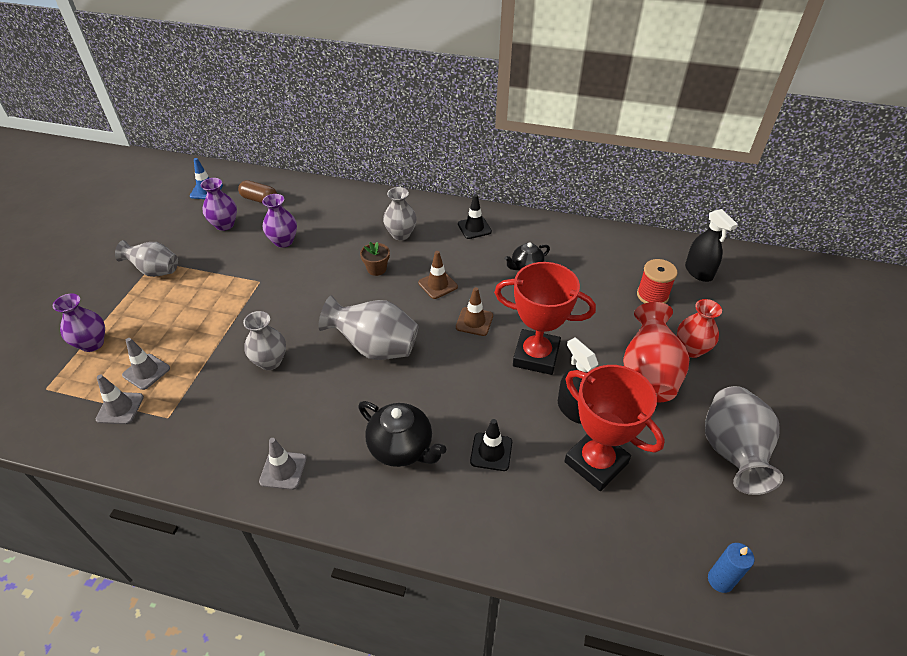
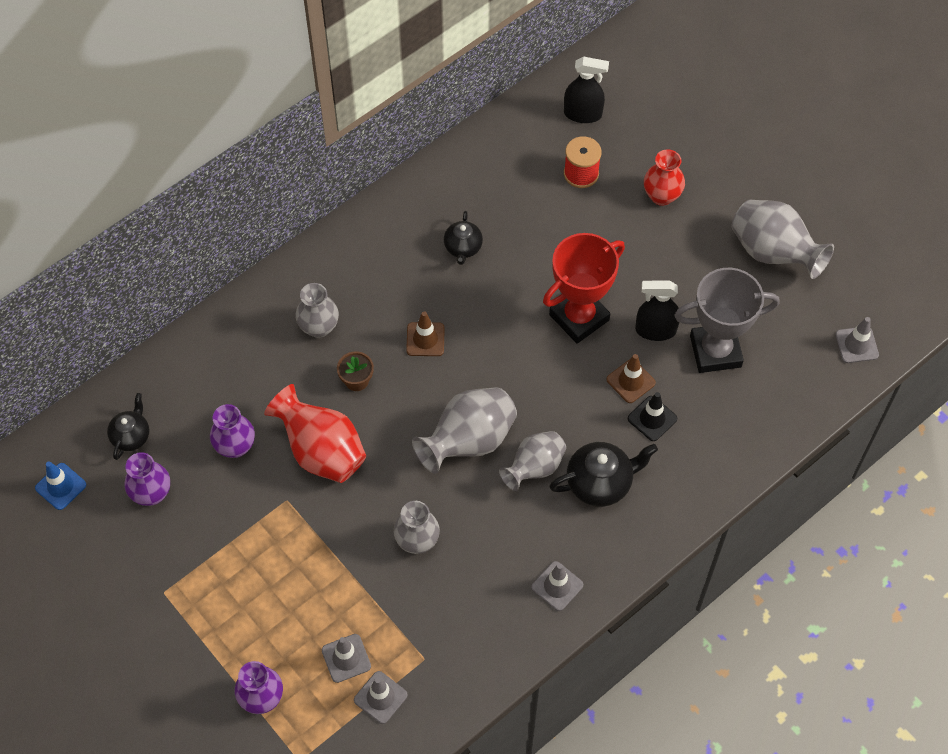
camera: 55 degrees left, 15 degrees up
grey vase [115,240,178,277] -> grey vase moved to [499,431,566,491]
brown capsule [238,180,277,203] -> black teapot [107,393,149,460]
brown traffic cone [456,287,493,336] -> brown traffic cone moved to [606,354,656,403]
black traffic cone [458,194,492,239] -> none
red trophy [564,365,665,491] -> grey trophy [674,268,780,373]
red vase [623,302,690,403] -> red vase moved to [264,384,366,483]
blue candle [708,543,754,593] -> grey traffic cone [835,317,879,363]

